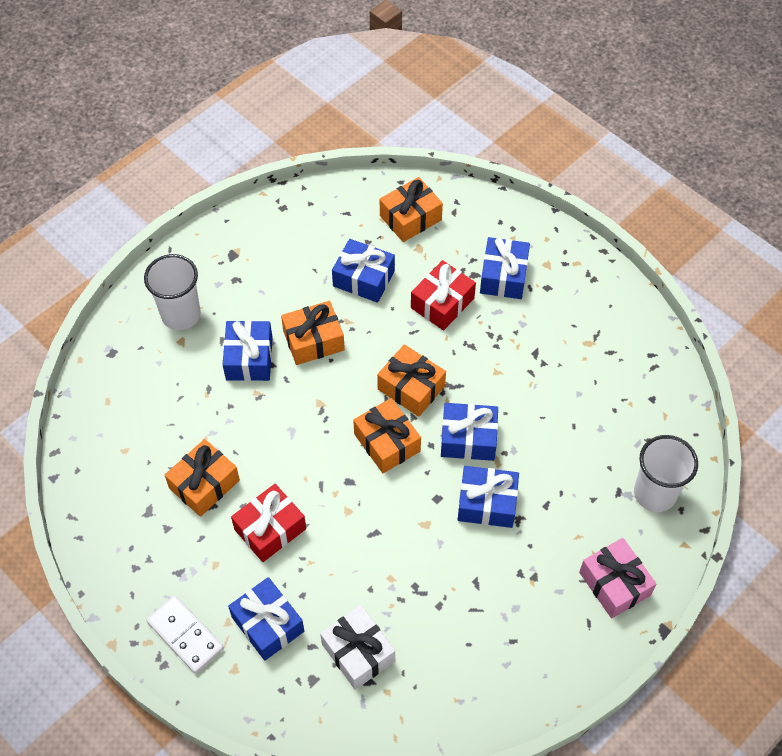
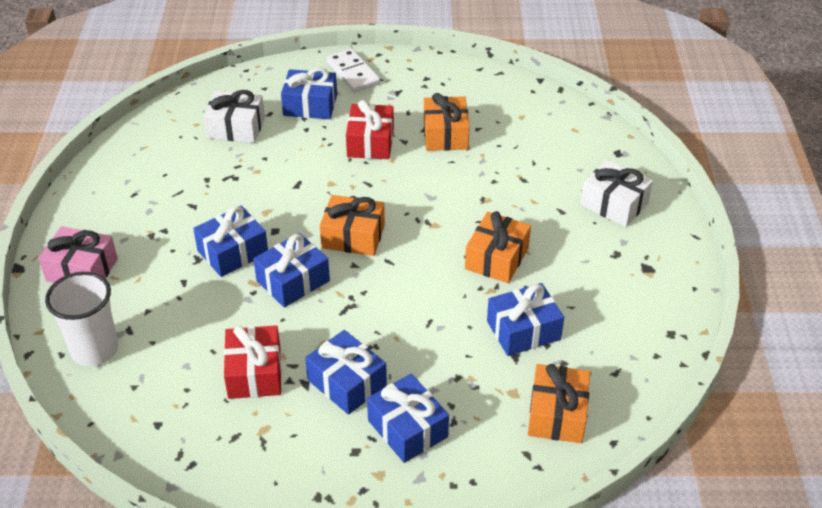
camera: 135 degrees right, 15 degrees down
white cup [144,254,201,330] -> white gift [580,160,653,227]
white domino [146,595,224,674] -> white domino turned 60 degrees clockwise [326,48,380,92]
blue gift [223,320,273,381] -> blue gift moved to [305,330,387,415]
orange gift [377,344,446,417] -> none
red gift [411,260,476,330] -> red gift moved to [224,325,282,399]

